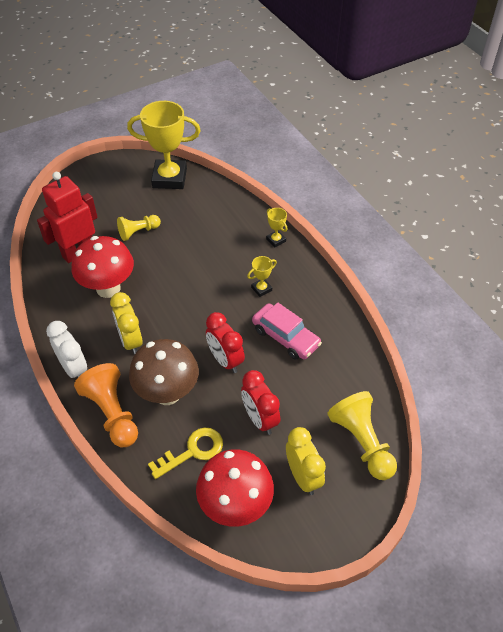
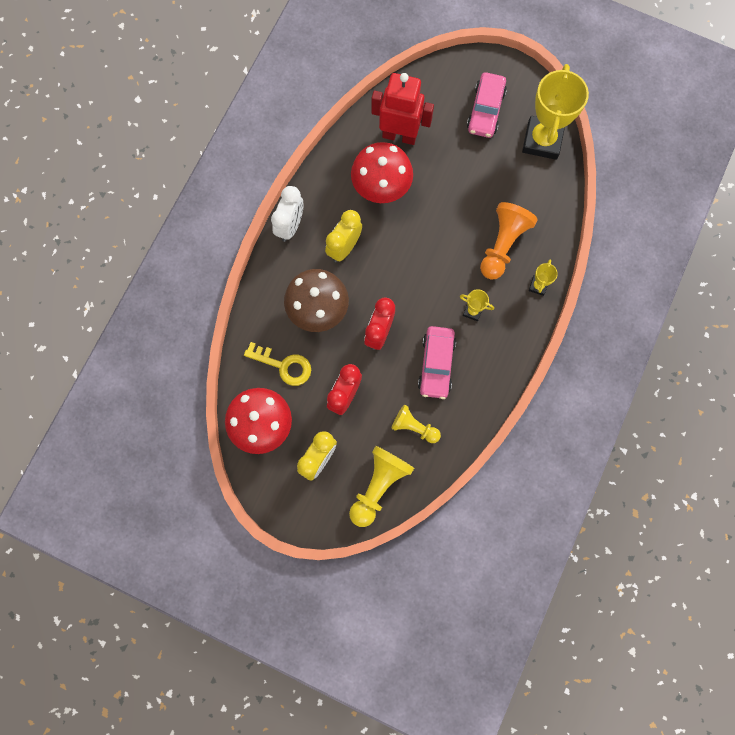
camera: 55 degrees right, 25 degrees up
orange pawn [74,363,138,447] -> orange pawn moved to [480,202,538,280]
yellow pawn [117,215,161,241] -> yellow pawn moved to [391,405,441,443]
yellow trophy [127,101,201,189] -> yellow trophy turned 45 degrees clockwise [522,64,589,160]
none -> pink car [467,72,507,138]

